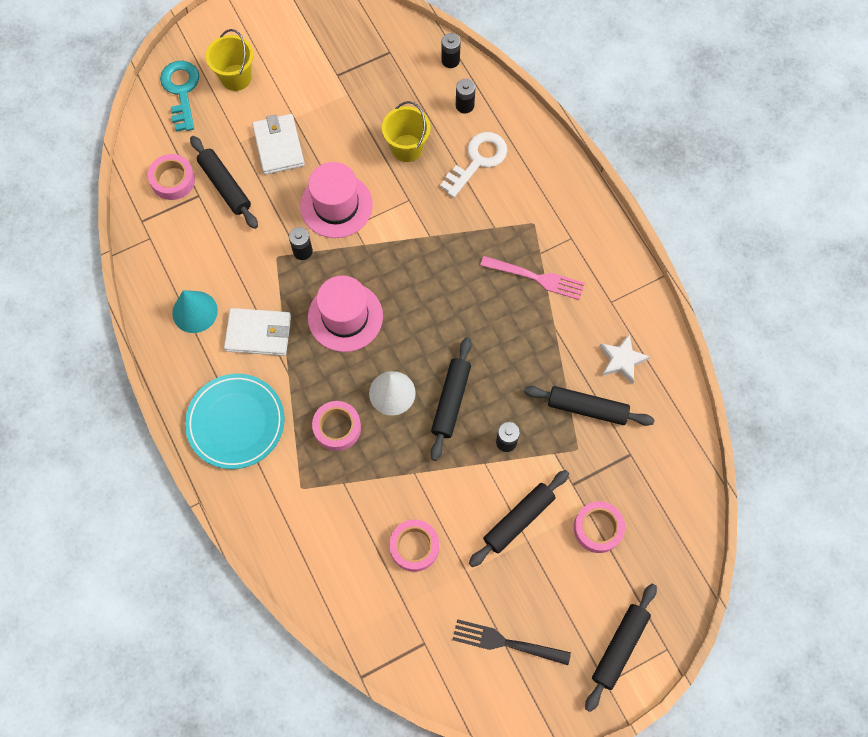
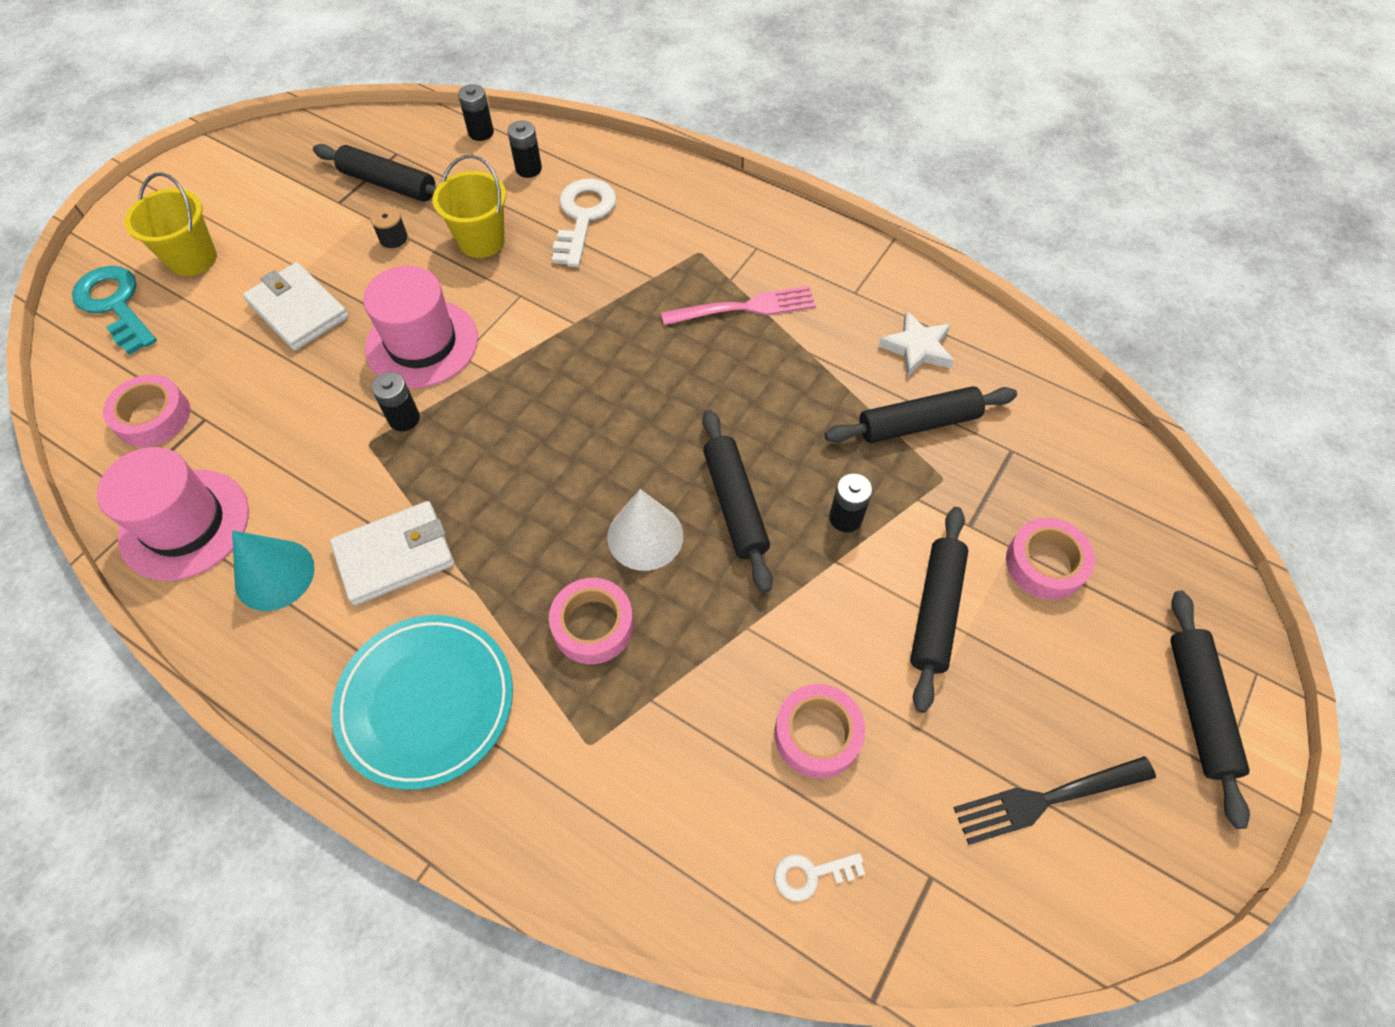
camera: 30 degrees left, 10 degrees down
black rolling pin [190,136,258,229] -> black rolling pin moved to [313,144,437,202]
pink hat [308,276,383,352] -> pink hat moved to [97,447,249,581]
none -> black spool [370,206,409,251]
none -> white key [774,853,865,901]

